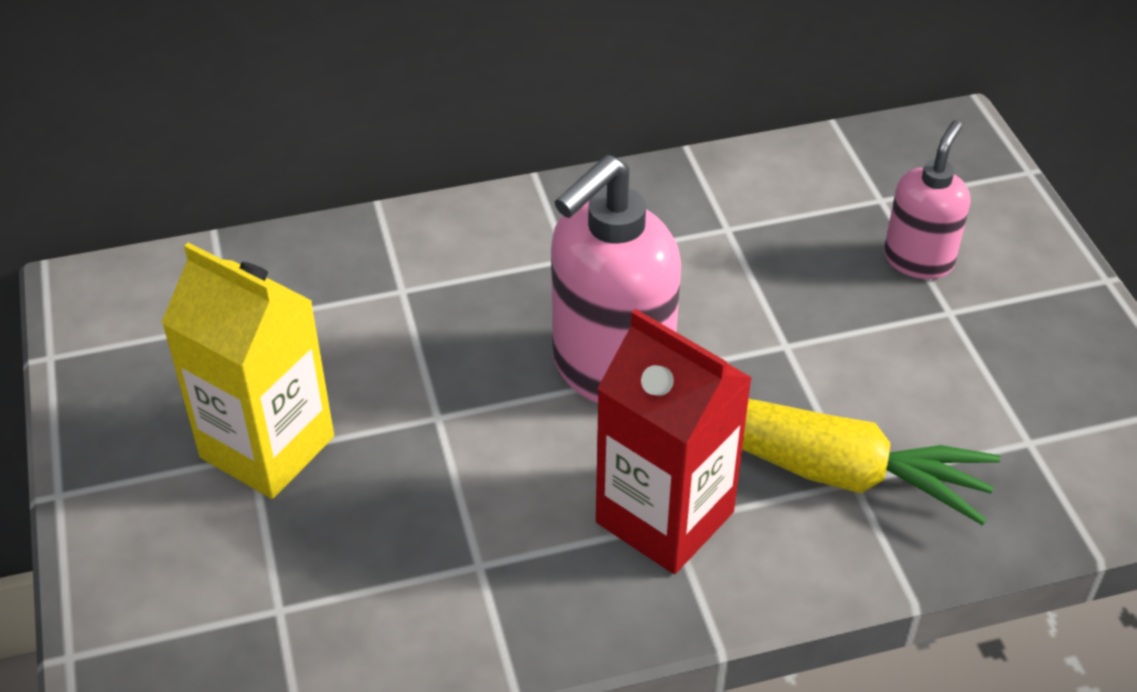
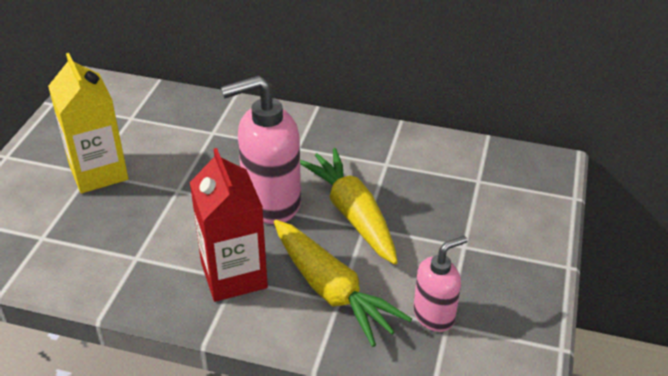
camera: 30 degrees right, 5 degrees down
pink soap dispenser [884,120,970,279] -> pink soap dispenser moved to [413,236,467,332]
none -> yellow carrot [300,148,398,264]

